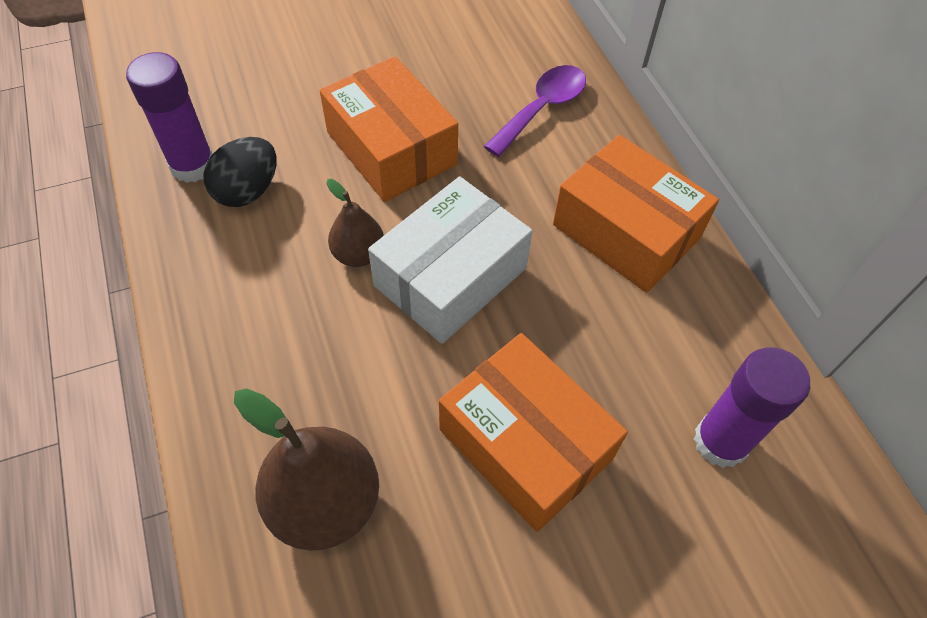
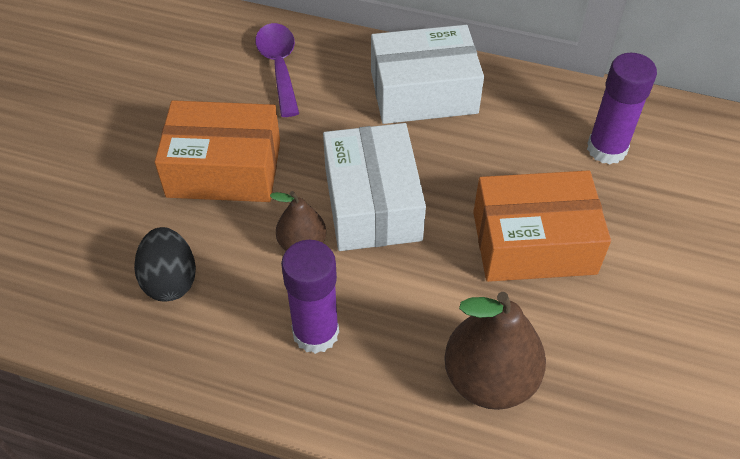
camera: 50 degrees left, 5 degrees down
purple glue stick [126,52,212,183] -> purple glue stick moved to [281,240,339,354]
orange box [553,135,719,293] -> white box [371,25,484,124]

